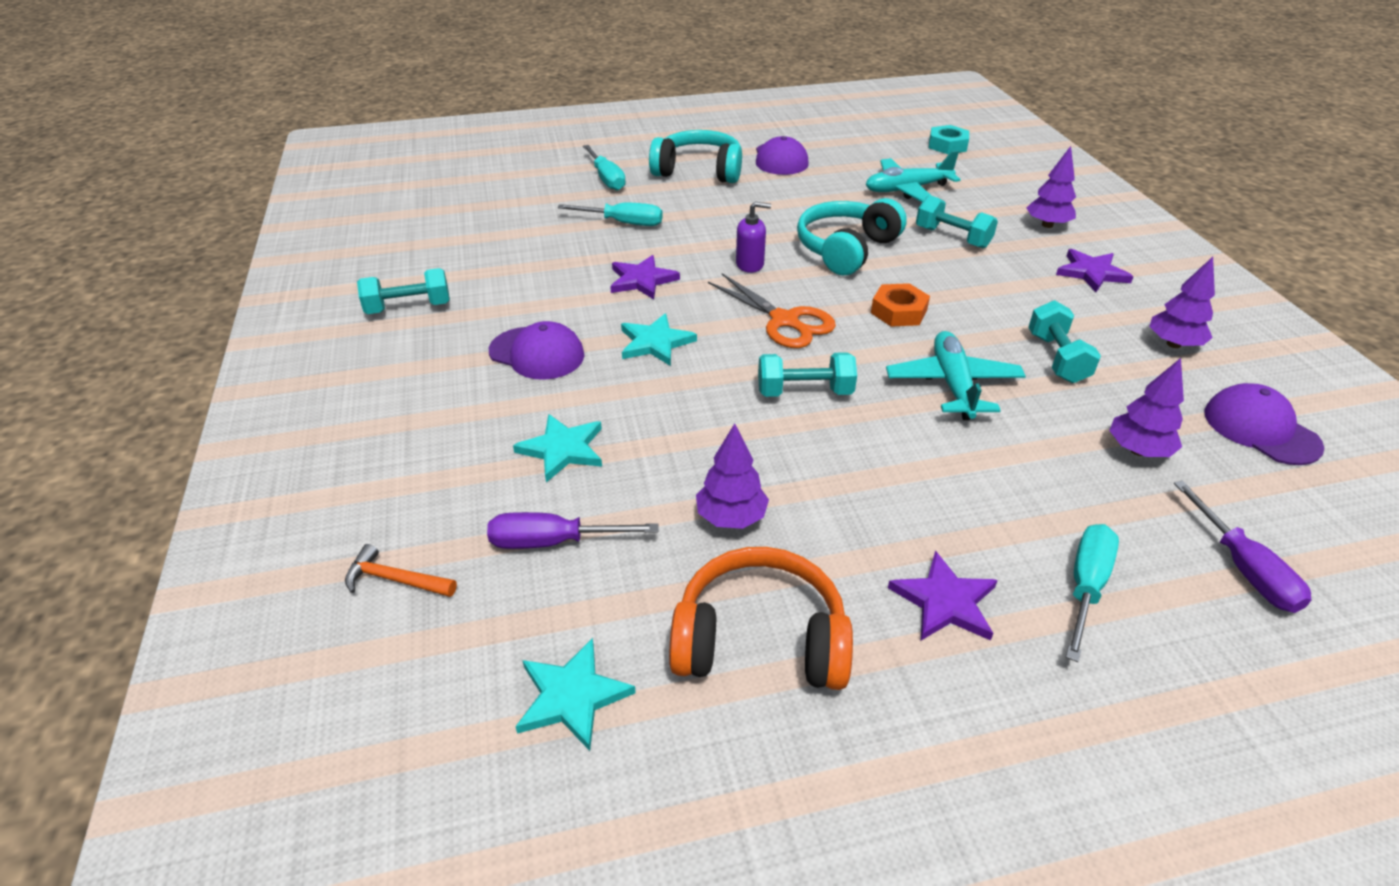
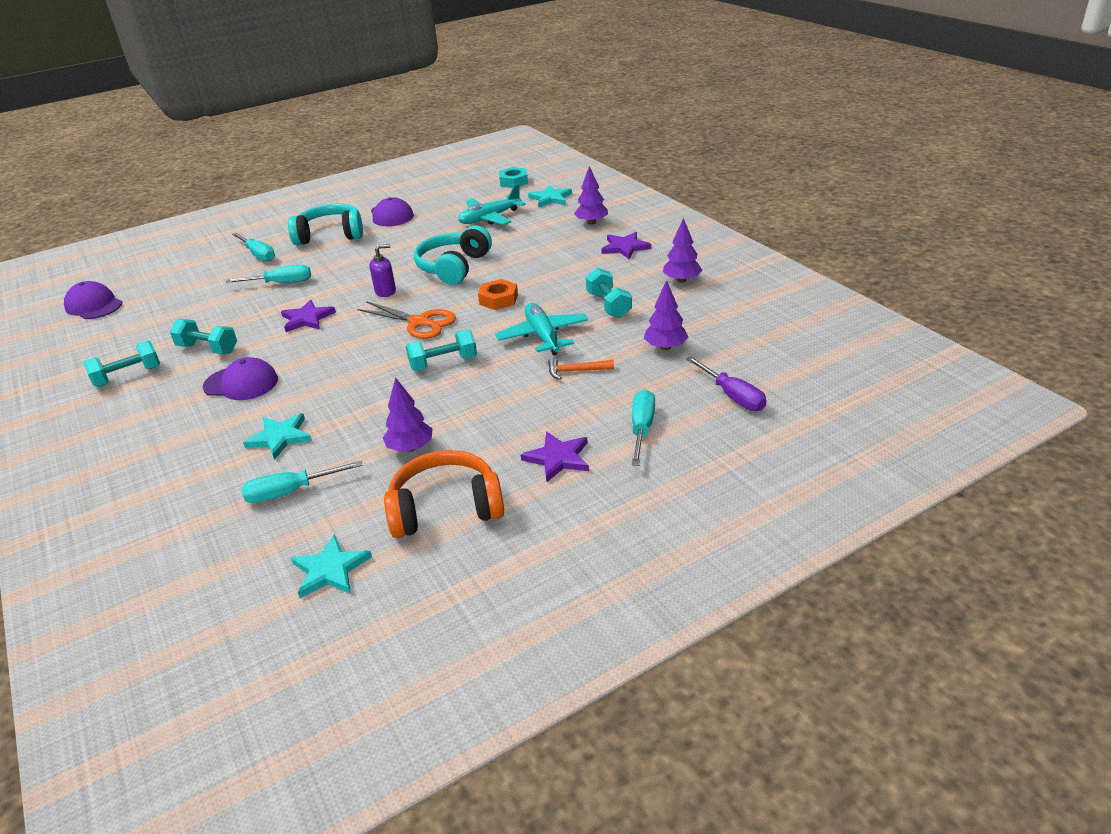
camera: 15 degrees left, 5 degrees down
orange hammer [345,544,457,597] -> orange hammer moved to [548,358,614,380]
purple screwdriver [487,512,659,549] -> turquoise screwdriver [241,461,363,503]
turquoise star [621,313,697,366] -> turquoise star moved to [528,185,572,208]
turquoise dumbbell [916,195,998,248] -> turquoise dumbbell moved to [170,319,237,354]
purple cap [1204,383,1324,465] -> purple cap moved to [64,281,123,319]

